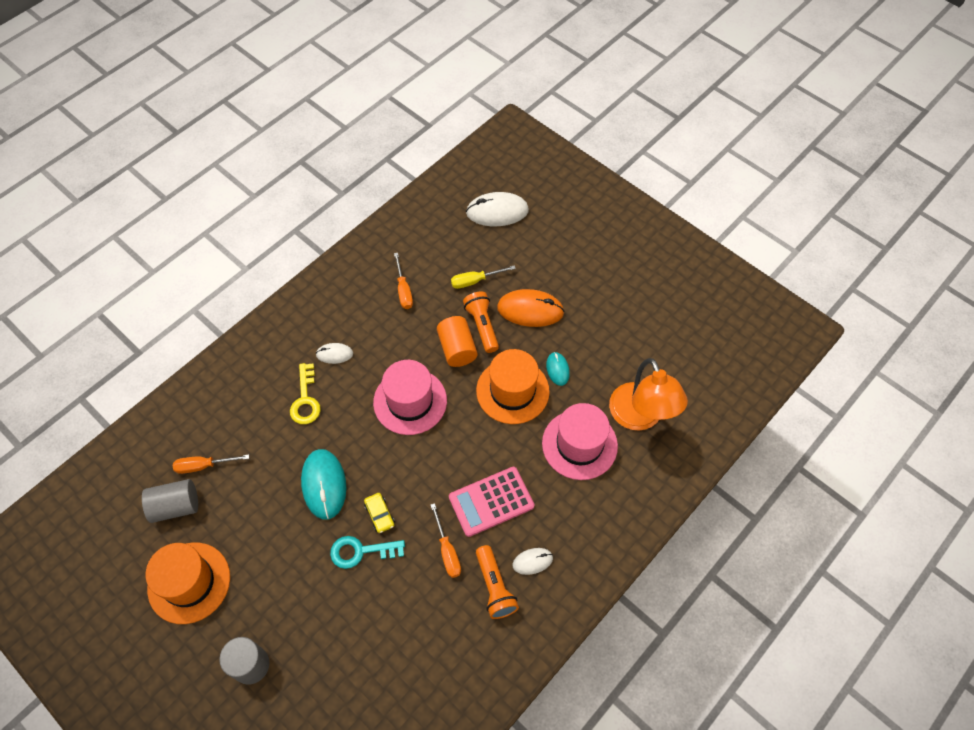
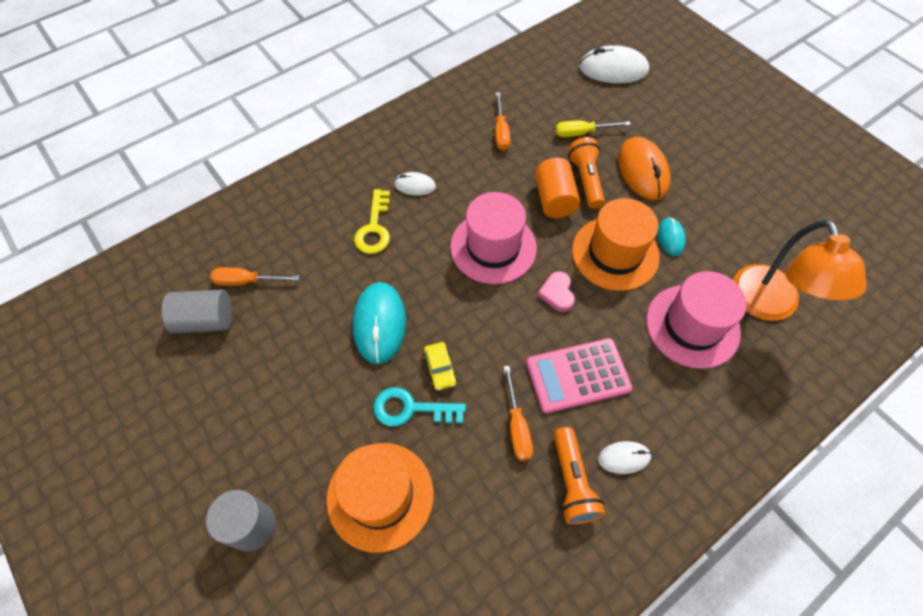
camera: 10 degrees right, 0 degrees up
orange hat [146,542,230,624] -> orange hat moved to [326,443,433,553]
orange mouse [497,289,565,327] -> orange mouse turned 60 degrees clockwise [618,137,671,200]
none -> pink heart [537,271,575,312]

